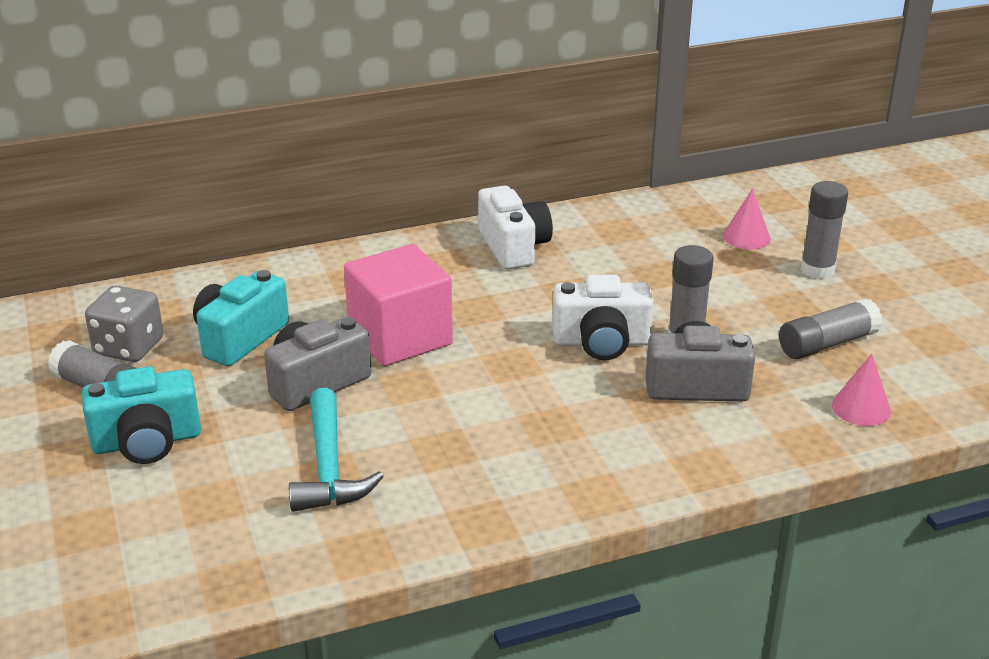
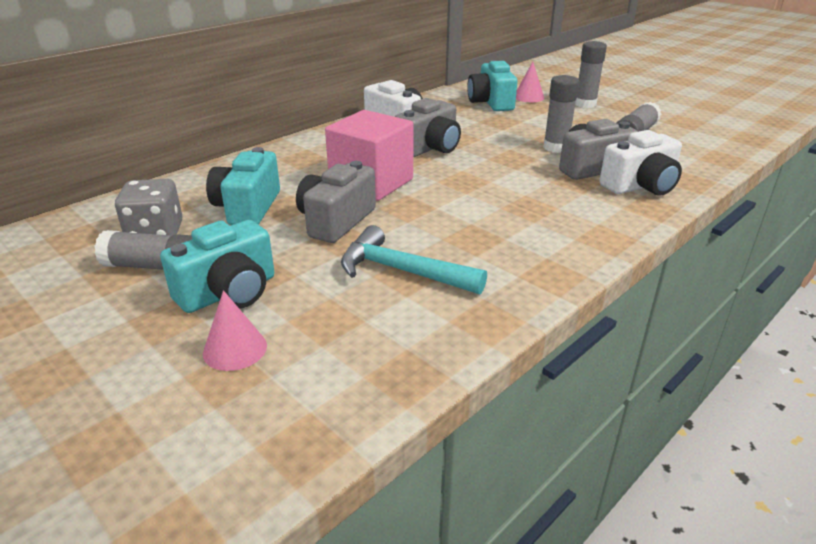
camera: 25 degrees left, 0 degrees up
turquoise hammer [289,388,384,512] -> turquoise hammer turned 150 degrees clockwise [341,225,487,295]
white camera [552,275,653,360] -> white camera moved to [599,130,682,196]
pink cone [832,354,891,426] -> pink cone moved to [203,290,267,371]
none -> grey camera [395,98,461,157]
none -> turquoise camera [467,60,518,111]

